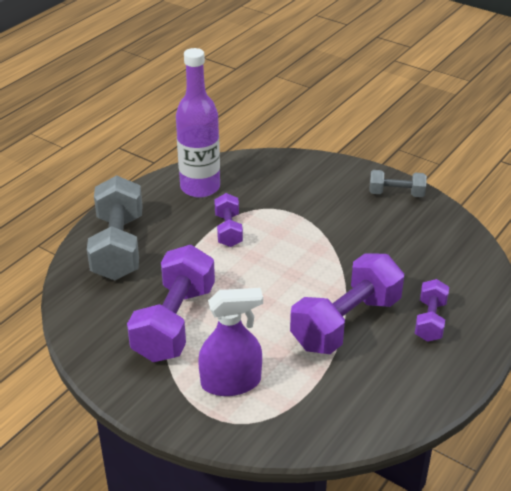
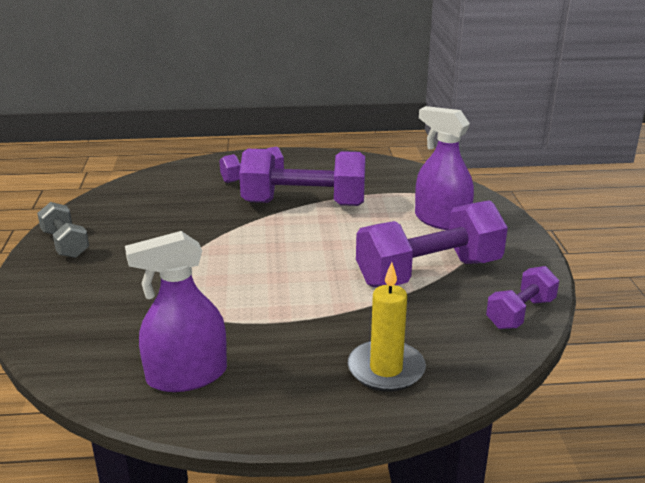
camera: 130 degrees left, 10 degrees down
grey dumbbell [87,175,143,280] -> yellow candle [348,262,426,392]
purple bottle [176,48,220,198] -> purple spray bottle [125,231,227,392]
purple dumbbell [214,193,243,247] -> purple dumbbell moved to [486,266,559,329]

